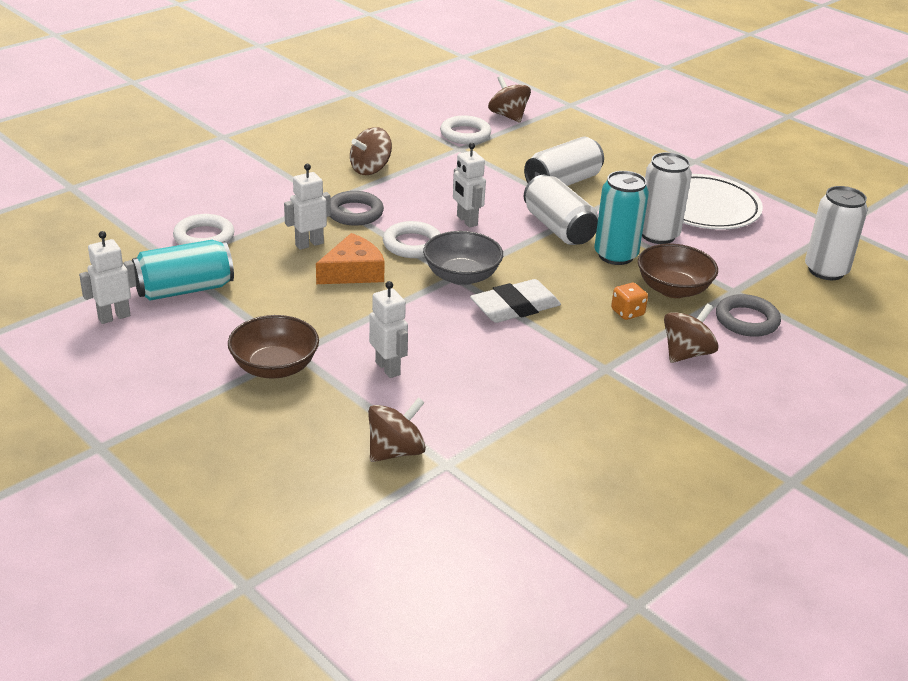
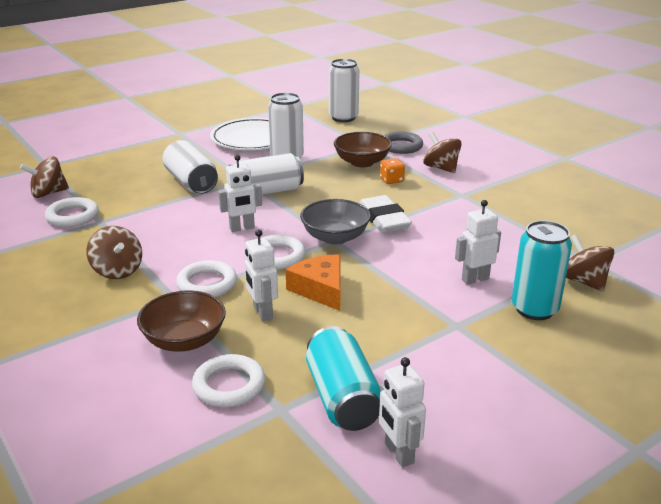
camera: 80 degrees left, 5 degrees down
brown bowl [228,315,319,379] -> brown bowl moved to [137,290,226,352]
grey ring [329,191,384,226] -> white ring [176,260,237,297]
turquoise can [594,171,649,265] -> turquoise can moved to [512,221,572,320]

